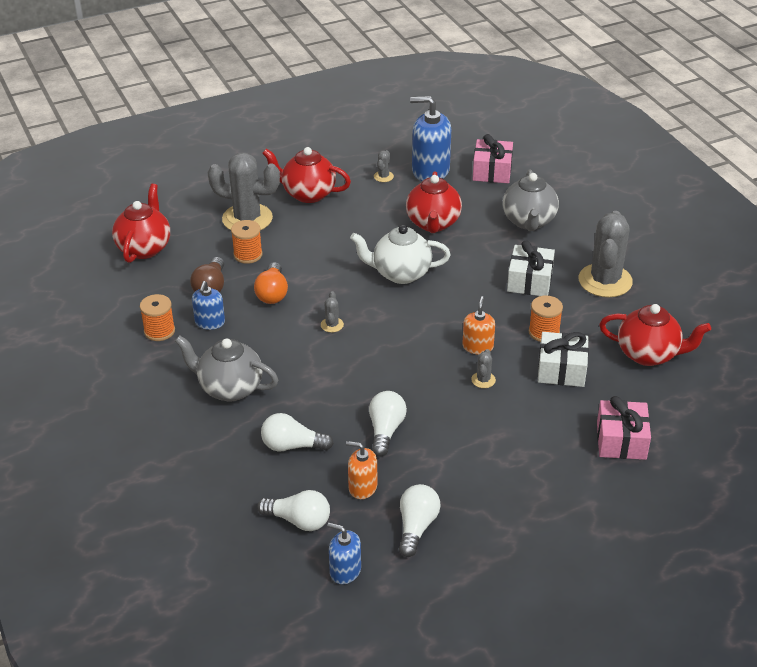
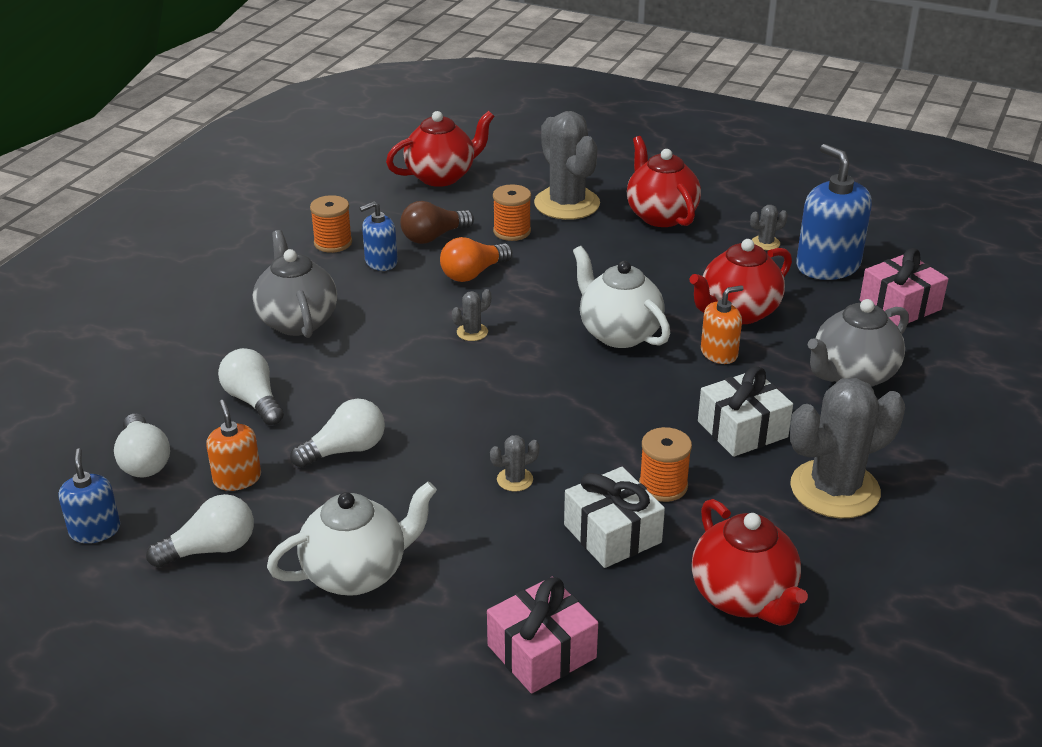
camera: 50 degrees right, 5 degrees down
orange soap dispenser [462,296,495,355] -> orange soap dispenser moved to [701,285,744,364]
none -> white teapot [267,482,437,596]

